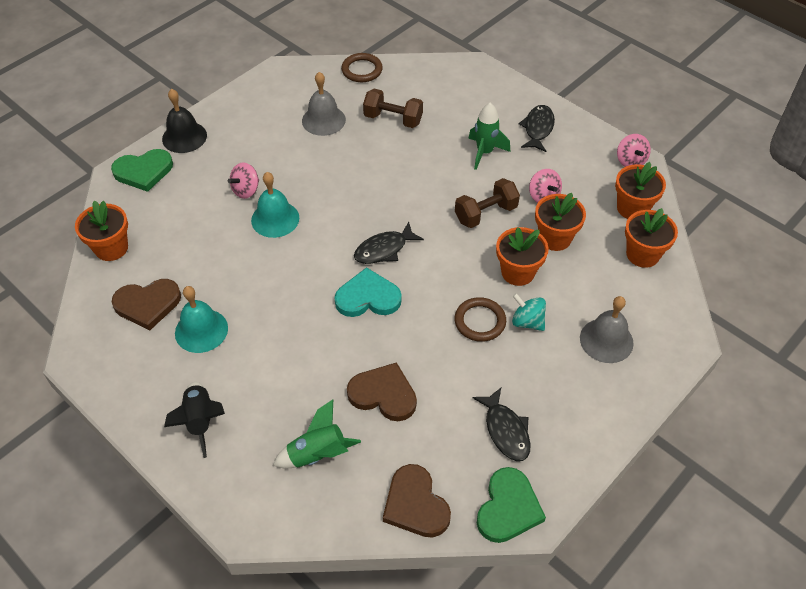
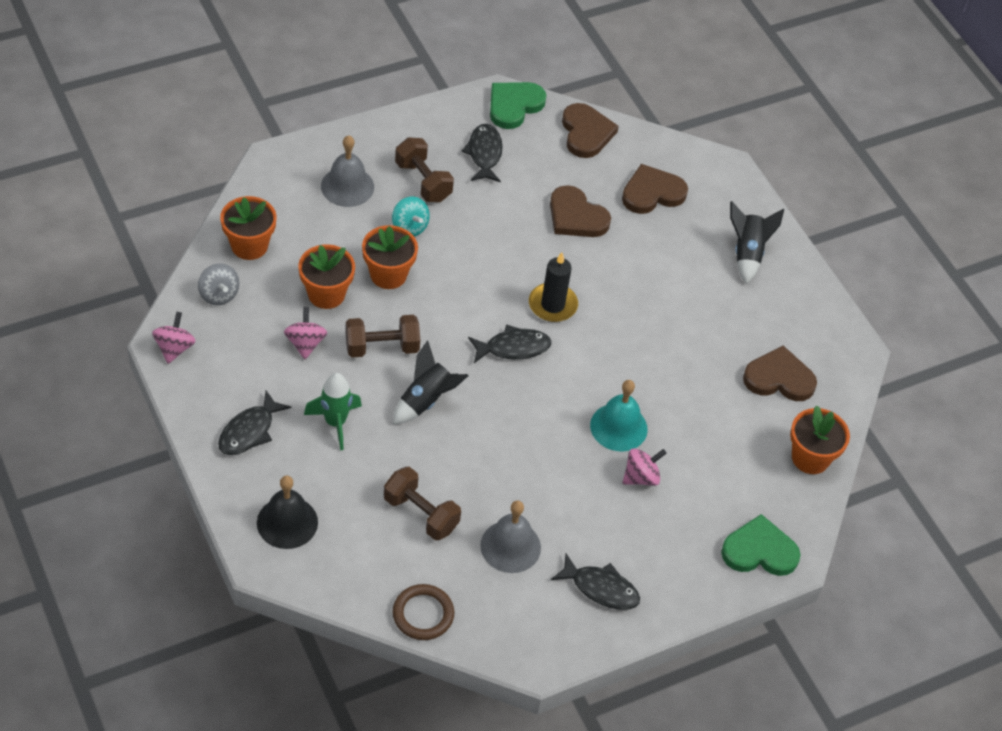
camera: 165 degrees left, 0 degrees up
black bell [162,89,207,153] -> black bell moved to [257,476,318,549]
turquoise bell [175,286,228,353] -> none
green rocket [273,400,361,468] -> brown heart [622,164,688,214]
turquoise heart [334,267,402,317] -> black candle [529,252,578,322]
brown ring [454,297,506,342] -> none
orange flower pot [615,162,666,219] -> grey spinning top [198,263,240,305]
none -> black rocket [393,340,468,424]
none -> brown dumbbell [395,137,454,202]
none -> black fish [551,553,640,610]

